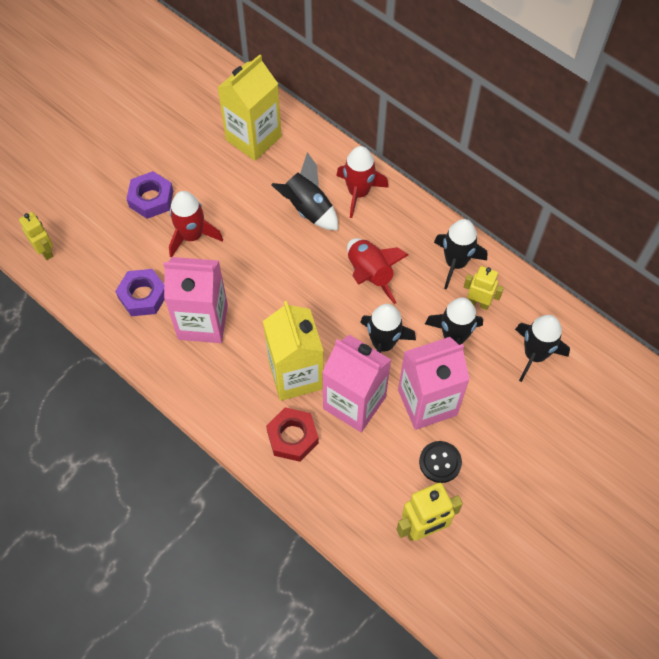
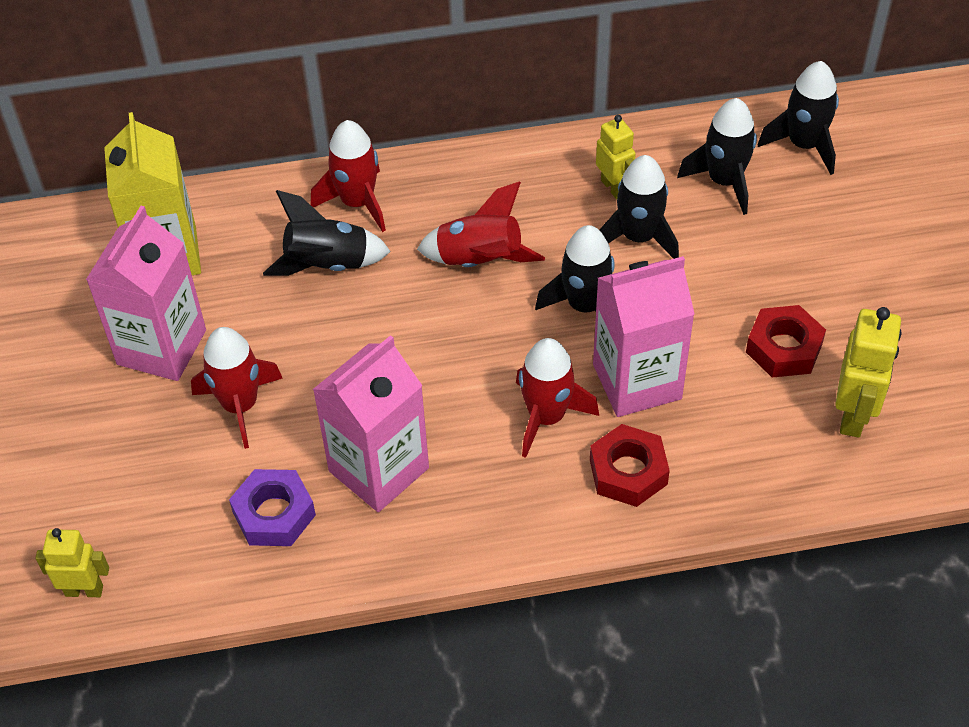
camera: 50 degrees left, 10 degrees down
purple nut [126,171,173,219] -> none
yellow carton [263,301,324,401] -> red rocket [516,338,599,458]
pink carton [398,337,470,430] -> pink carton moved to [86,206,206,381]
black button [419,441,462,483] -> red nut [746,305,826,378]
black rocket [434,219,487,290] -> black rocket moved to [758,61,839,175]
yellow robot [464,266,504,310] -> yellow robot turned 90 degrees clockwise [596,115,636,199]

